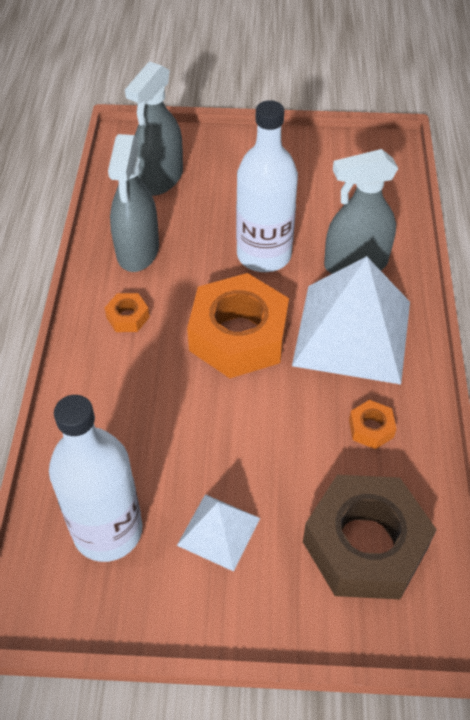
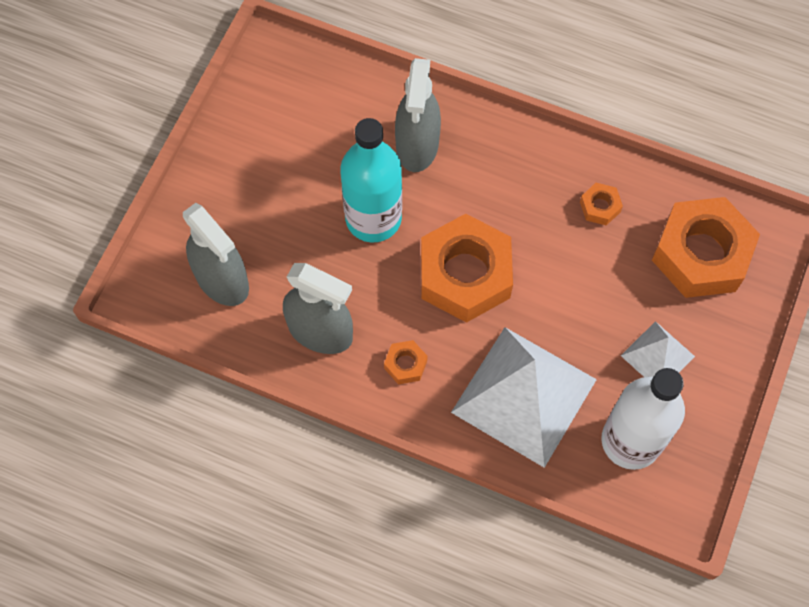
camera: 70 degrees left, 15 degrees up
white bottle [236,100,298,272] -> turquoise bottle [340,118,402,242]
white pyramid [292,256,410,385] -> white pyramid moved to [451,327,597,468]
brown nut [303,475,437,599] -> orange nut [652,197,760,298]

